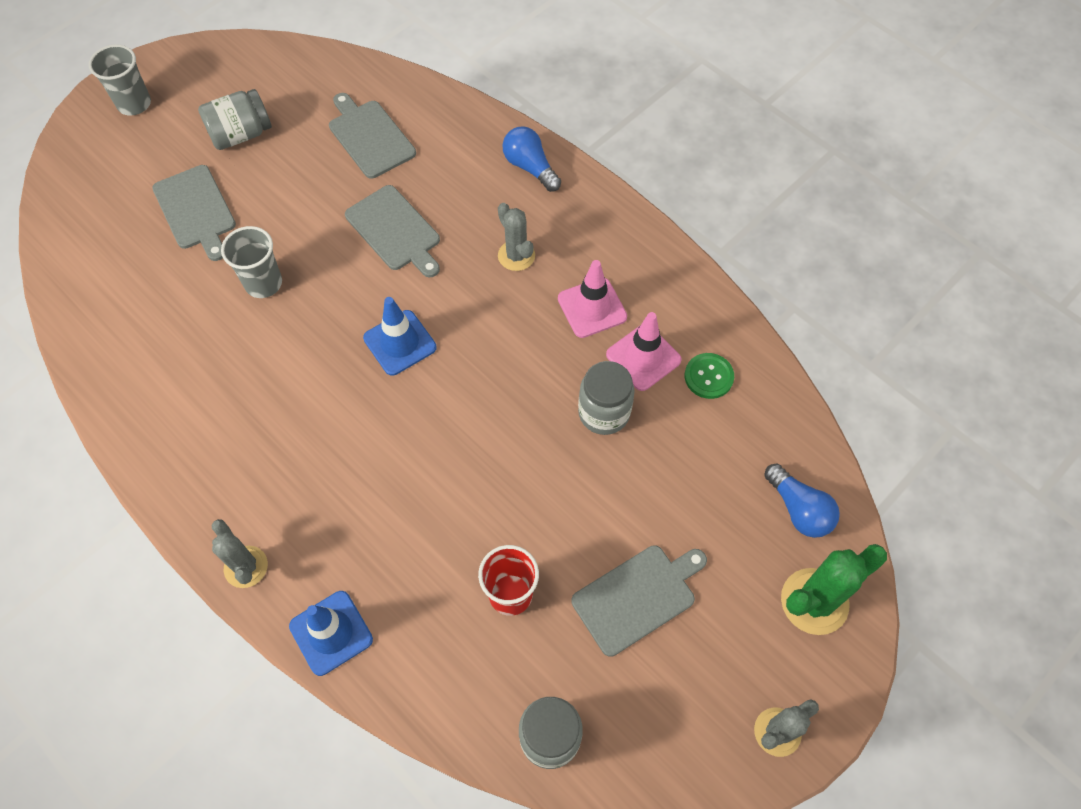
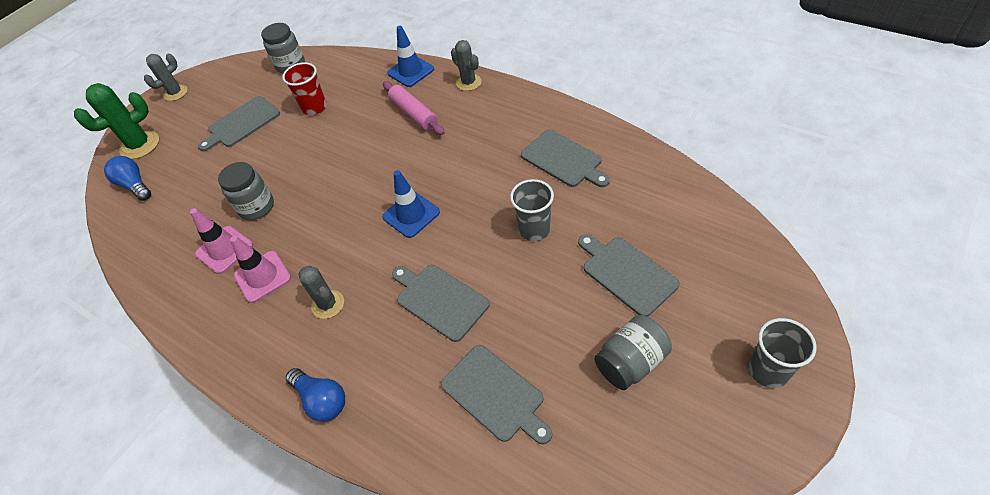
camera: 175 degrees right, 10 degrees down
green button [685,353,734,399] -> none
none -> pink rolling pin [383,81,445,135]
none -> grey cutting board [521,130,610,187]

